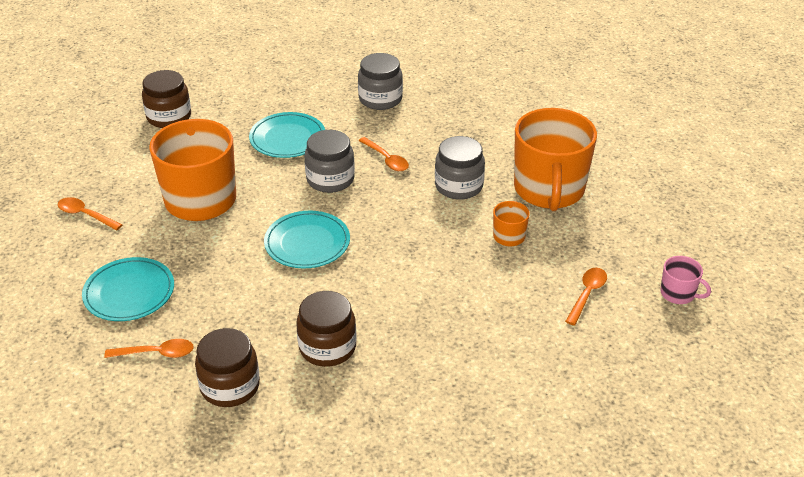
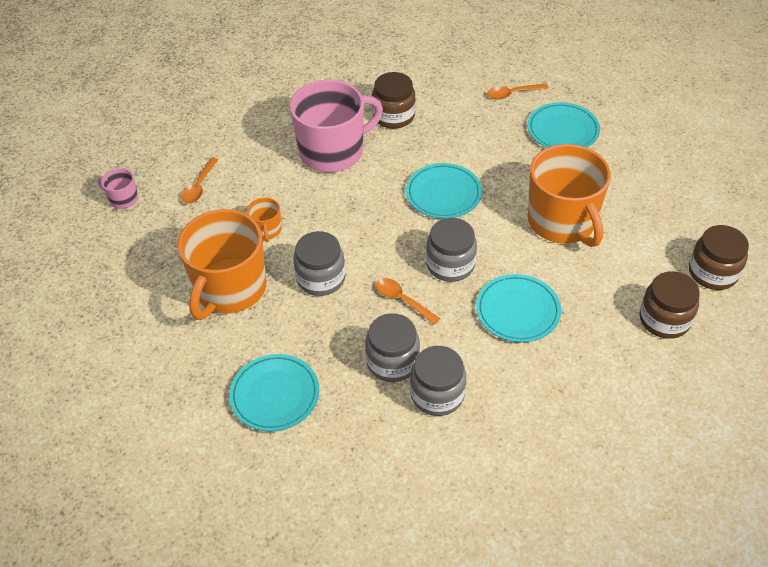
camera: 170 degrees right, 10 degrees up
orange spoon [58,197,122,230] -> none
brown jar [195,328,260,407] -> brown jar moved to [689,225,749,290]
orange mug [514,108,597,211] -> orange mug turned 150 degrees counterclockwise [178,209,267,320]
none -> turquoise plate [229,354,319,432]
none -> pink mug [290,80,383,173]
none -> grey jar [365,313,420,382]

